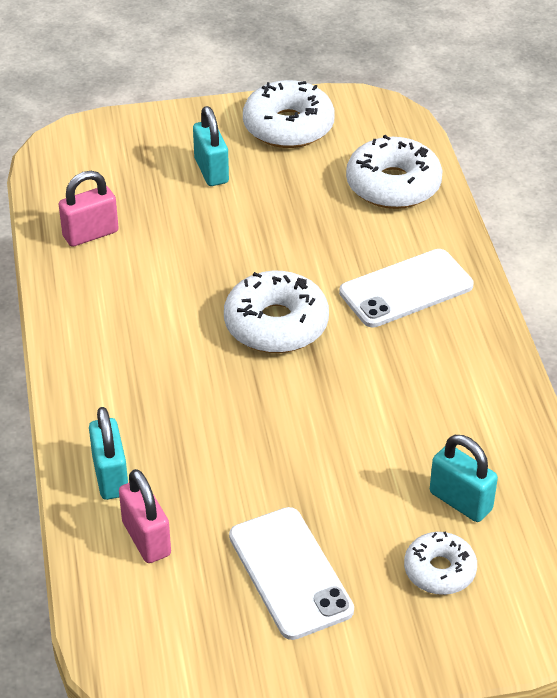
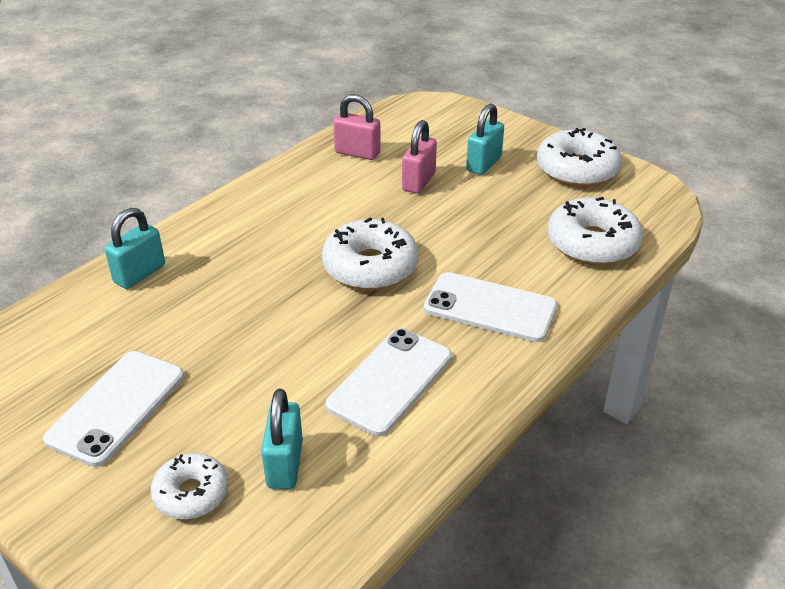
camera: 50 degrees right, 5 degrees down
pink padlock [119,469,171,563] -> pink padlock moved to [402,120,437,194]
none -> white phone [326,328,452,436]

